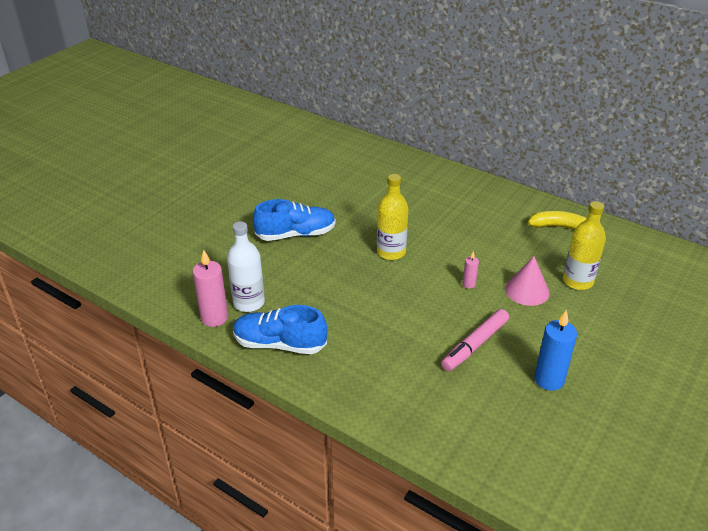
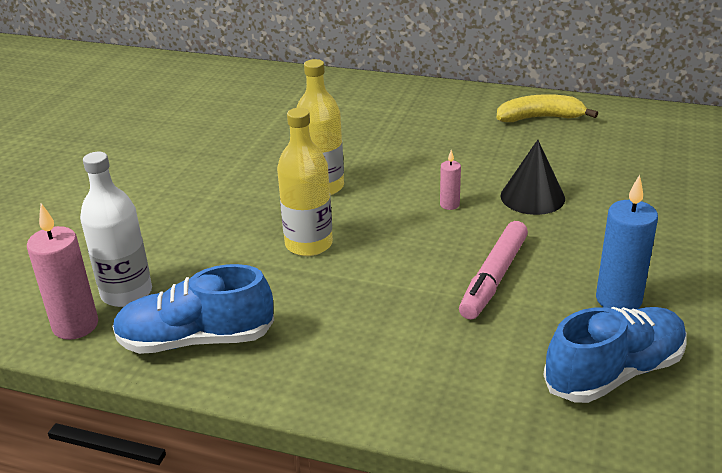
camera: 15 degrees left, 5 degrees down
blue shoe [253,199,336,241] -> blue shoe moved to [544,307,687,403]
pink cone [505,256,550,306] -> black cone [500,140,565,215]
yellow bottle [563,201,606,290] -> yellow bottle moved to [277,108,333,256]

